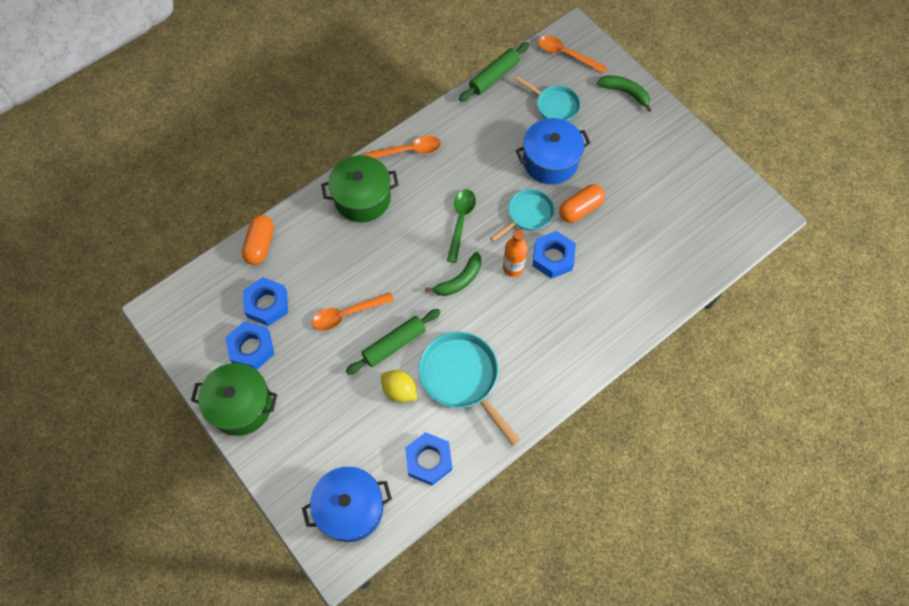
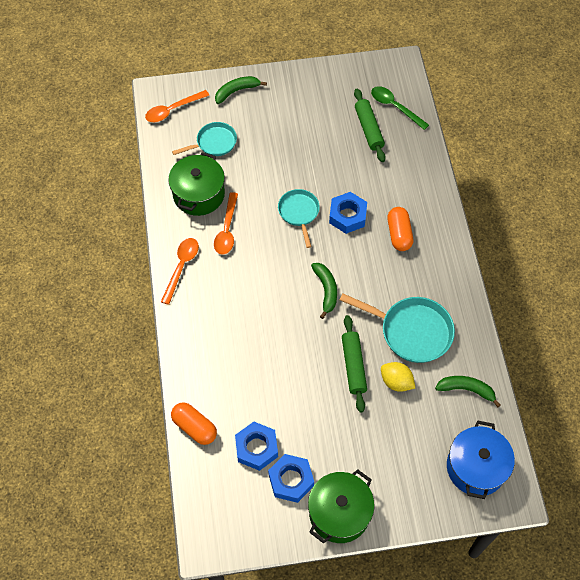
camera: 60 degrees left, 5 degrees down
orange spoon [312,292,394,331] -> orange spoon moved to [214,192,238,255]
green pot [321,155,399,222] -> green pot moved to [168,152,225,216]
yellow lemon [381,370,417,403] -> yellow lemon turned 60 degrees clockwise [381,362,415,392]
blue nut [405,432,452,486] -> green banana [435,376,501,407]
turquoise pan [419,332,520,446] -> turquoise pan turned 150 degrees counterclockwise [340,293,455,363]
green spoon [447,189,476,263] -> green spoon moved to [371,86,429,130]
green rolling pin [459,42,530,102] -> green rolling pin moved to [354,89,386,162]
orange bottle [503,230,528,277] -> none
blue pot [516,118,590,184] -> none
orange capsule [559,184,605,223] -> orange capsule moved to [387,207,413,251]

